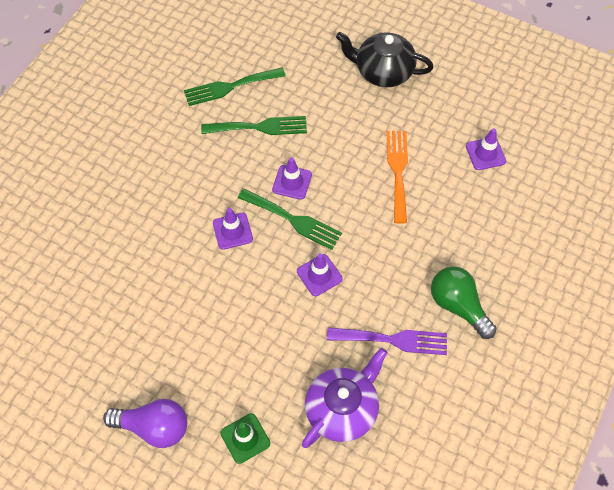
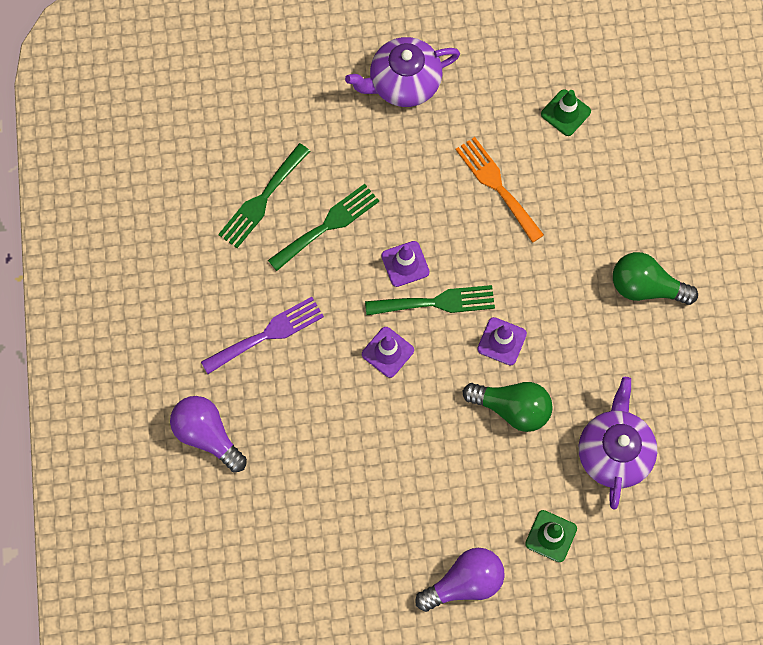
camera: 35 degrees left, 10 degrees up
purple fork [327,327,447,355] -> purple fork moved to [201,297,324,374]
black teapot [336,32,433,87] -> purple teapot [345,37,460,107]
purple traffic cone [466,128,506,170] -> green traffic cone [541,89,591,136]
none -> purple light bulb [170,396,247,472]
none -> green light bulb [463,382,553,432]

